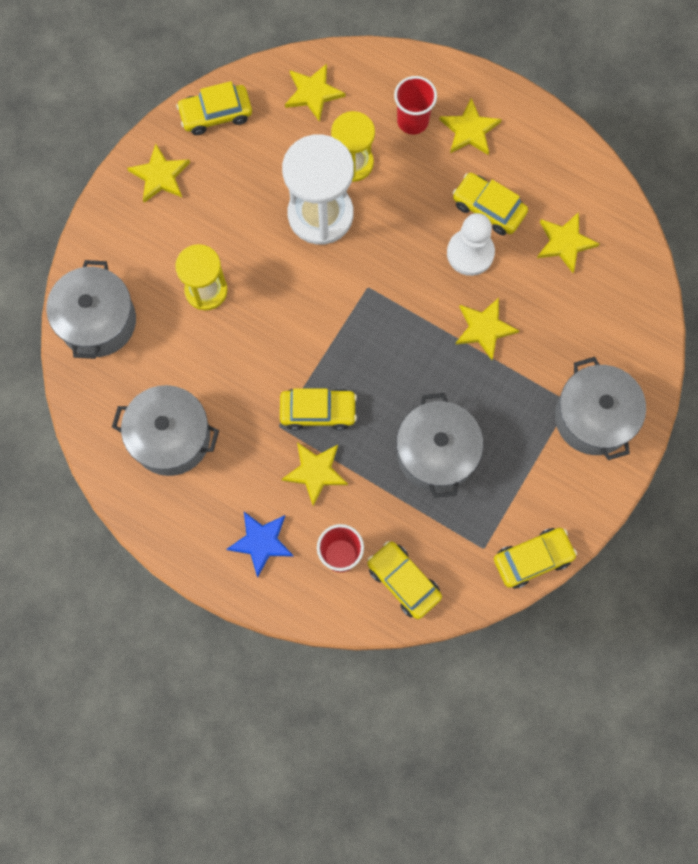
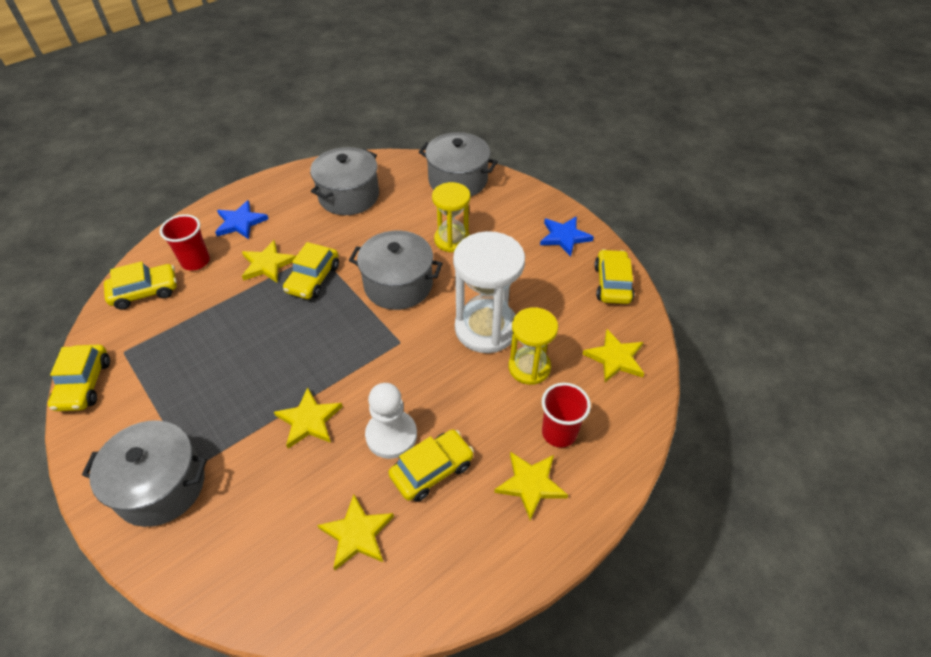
camera: 110 degrees right, 25 degrees down
yellow star [127,144,190,203] -> blue star [540,216,594,257]
grey pot [396,393,483,498] -> grey pot moved to [349,230,443,310]

